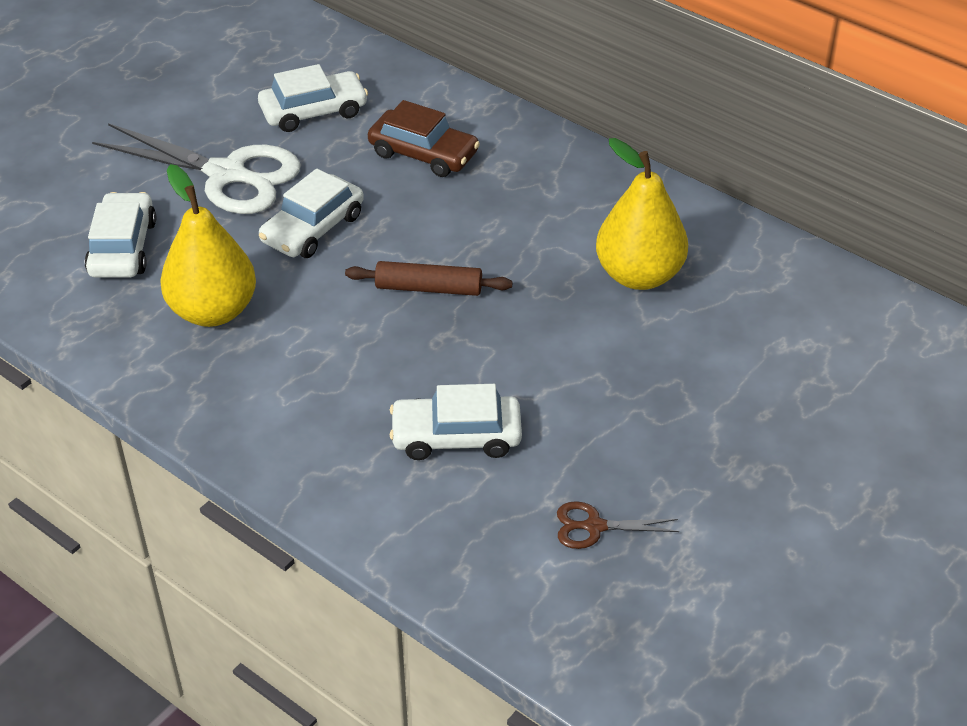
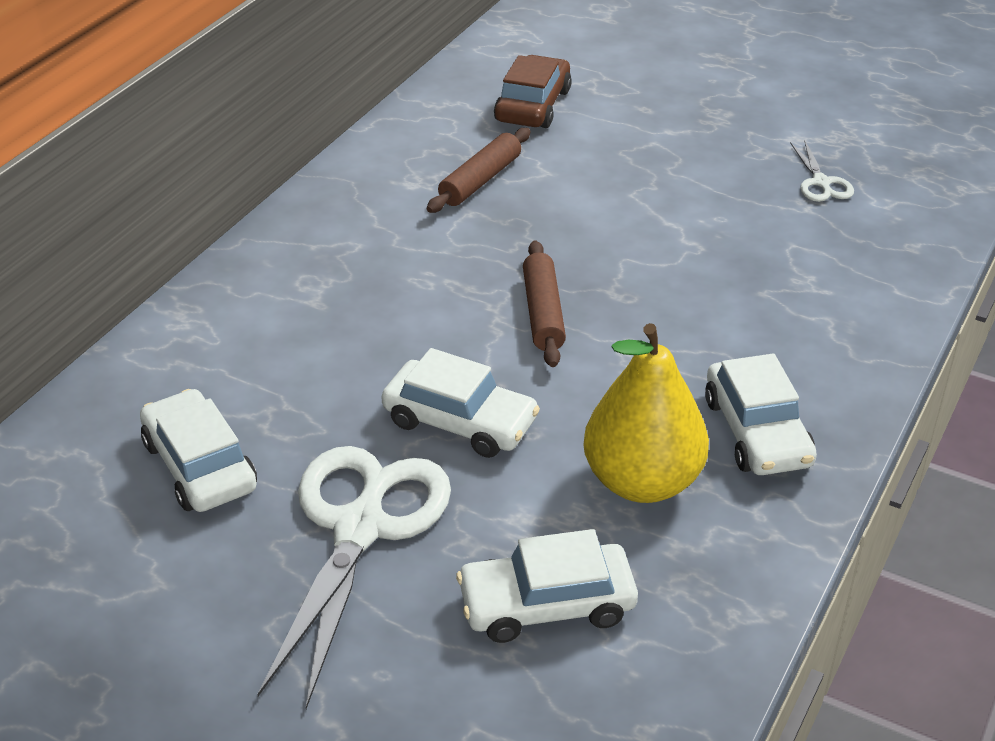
camera: 100 degrees left, 5 degrees down
brown car [368,100,480,177] -> brown car moved to [494,55,572,128]
white car [390,384,522,460] -> white car moved to [705,354,817,475]
brown scissors [557,501,679,549] -> white scissors [790,140,854,202]
yellow pear [596,138,688,290] -> brown rolling pin [427,128,531,213]

